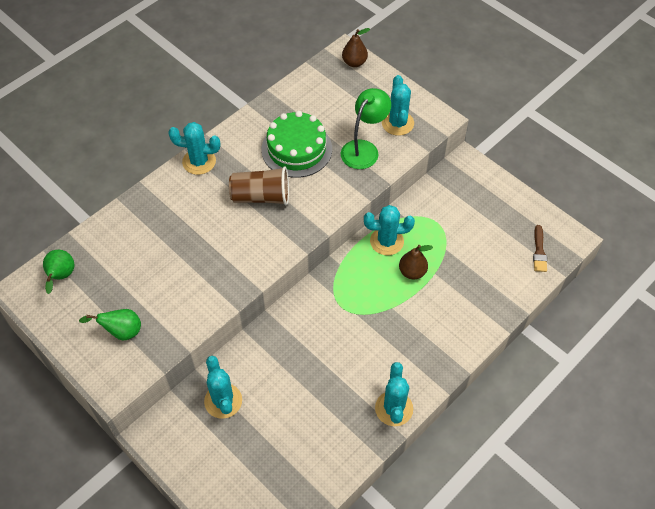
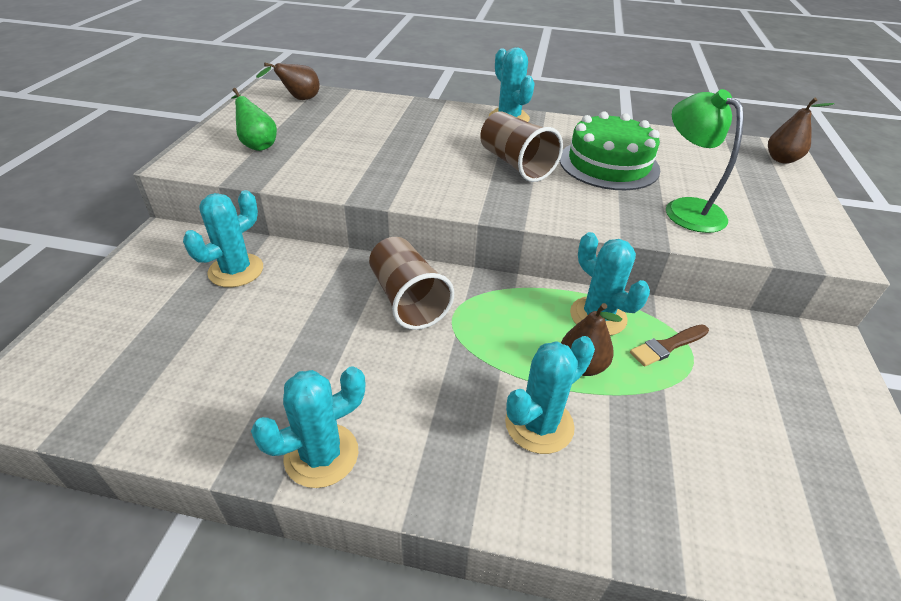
camera: 55 degrees right, 15 degrees down
green pear [43,250,74,294] -> brown pear [256,63,320,100]
green lamp [341,88,391,169] -> green lamp turned 120 degrees counterclockwise [666,89,744,233]
turquoise cactus [382,75,414,136] -> turquoise cactus moved to [505,336,595,454]
brown brush [533,225,547,272] -> brown brush moved to [630,324,709,367]
none -> brown cup [369,237,454,330]

